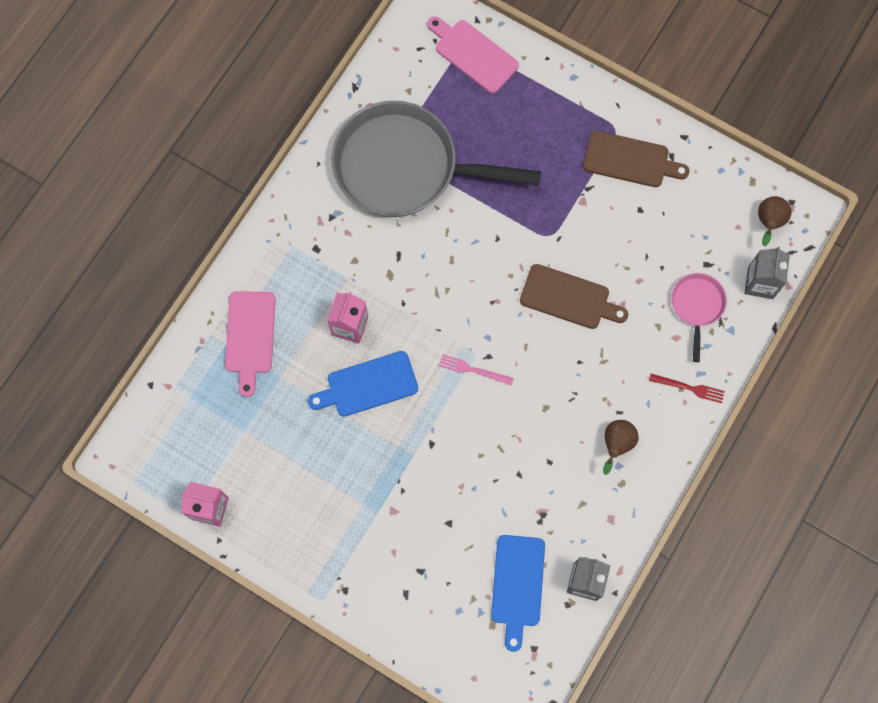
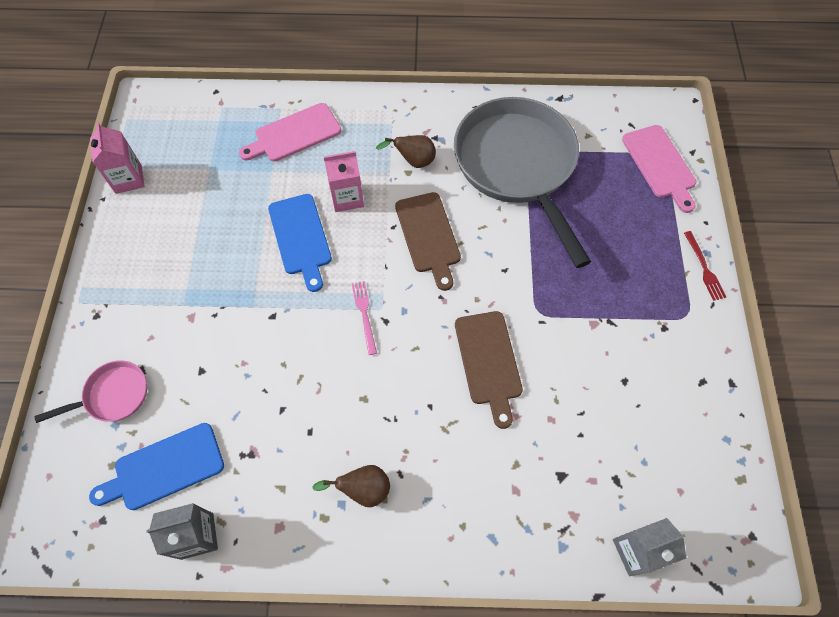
camera: 60 degrees right, 10 degrees down
blue cutting board [308,351,418,417] -> blue cutting board turned 150 degrees counterclockwise [268,194,332,292]
pink cutting board [427,16,519,93] -> pink cutting board turned 150 degrees clockwise [622,125,696,213]
brown cutting board [583,131,690,187] -> brown cutting board moved to [395,192,461,291]
red fork [649,374,725,403] -> red fork moved to [684,231,726,301]
pink pan [671,273,727,362] -> pink pan moved to [35,360,147,423]
brown pear [758,196,792,246] -> brown pear moved to [376,135,436,168]

